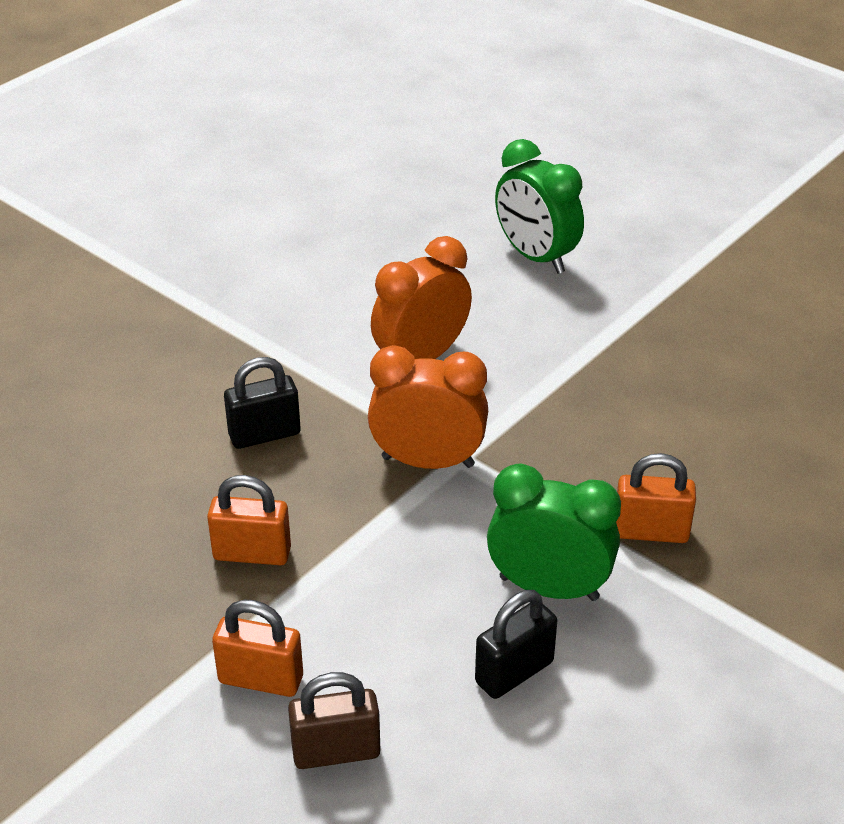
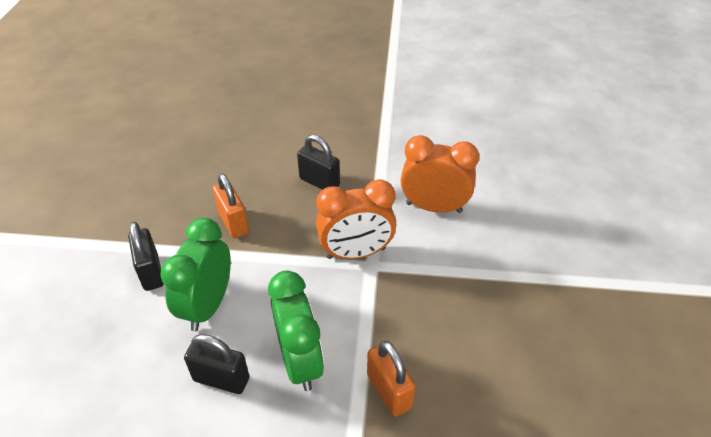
camera: 55 degrees right, 5 degrees up
orange padlock [212,600,303,697] -> black padlock [128,222,164,291]
brown padlock [288,672,380,769] -> none
orange clock [368,345,488,469] -> orange clock turned 105 degrees clockwise [316,179,396,259]
green clock [495,139,584,274] -> green clock moved to [160,217,231,331]

